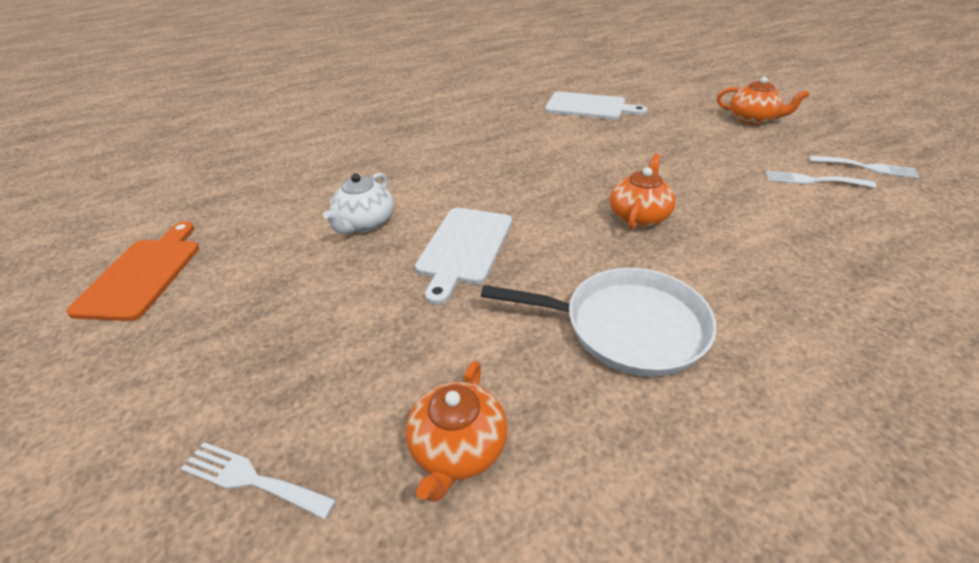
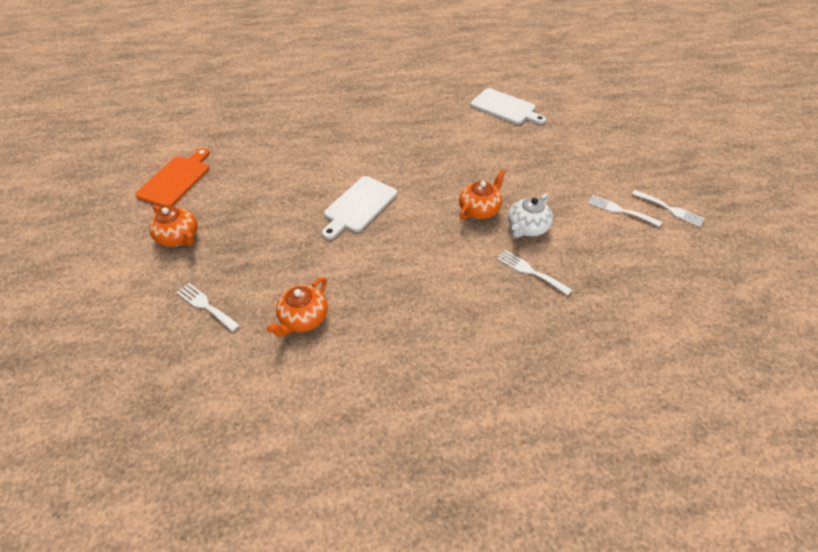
camera: 15 degrees right, 10 degrees up
white teapot [323,173,394,234] -> white teapot moved to [508,194,553,238]
white pan [481,268,717,377] -> none
orange teapot [717,77,809,125] -> orange teapot moved to [149,205,198,247]
none -> white fork [497,250,572,295]

